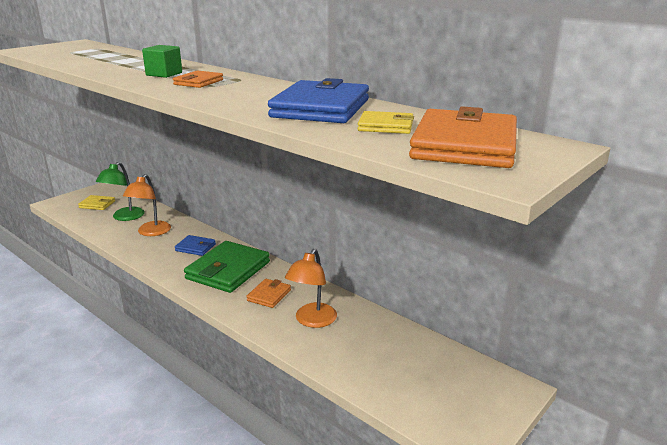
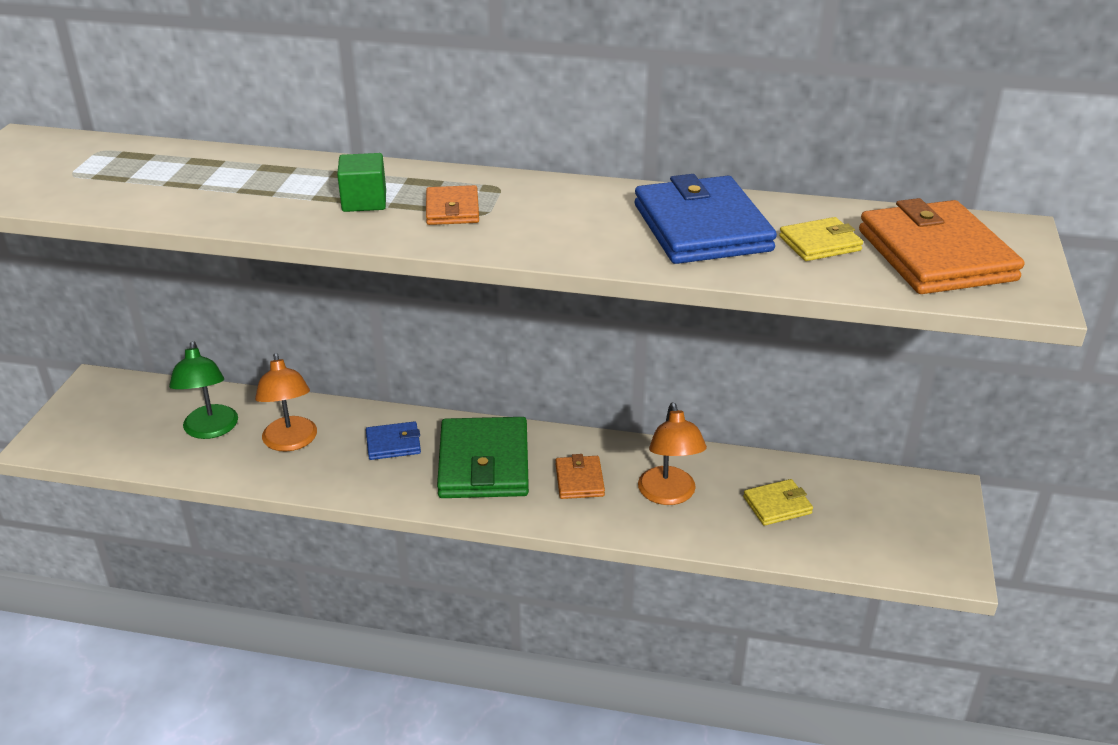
camera: 30 degrees left, 10 degrees up
yellow wallet [78,195,115,210] -> yellow wallet moved to [743,479,813,526]

